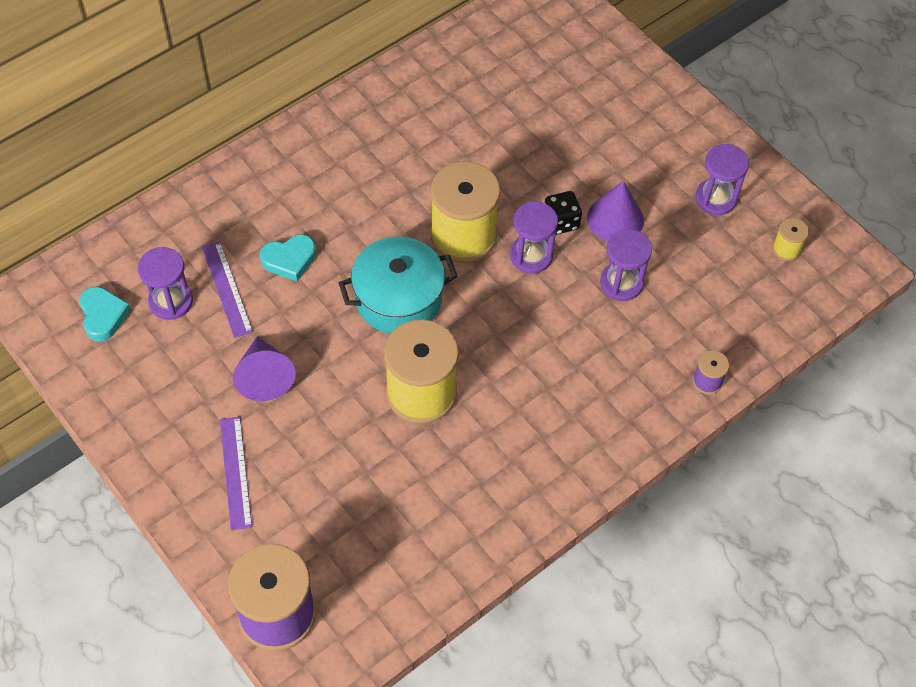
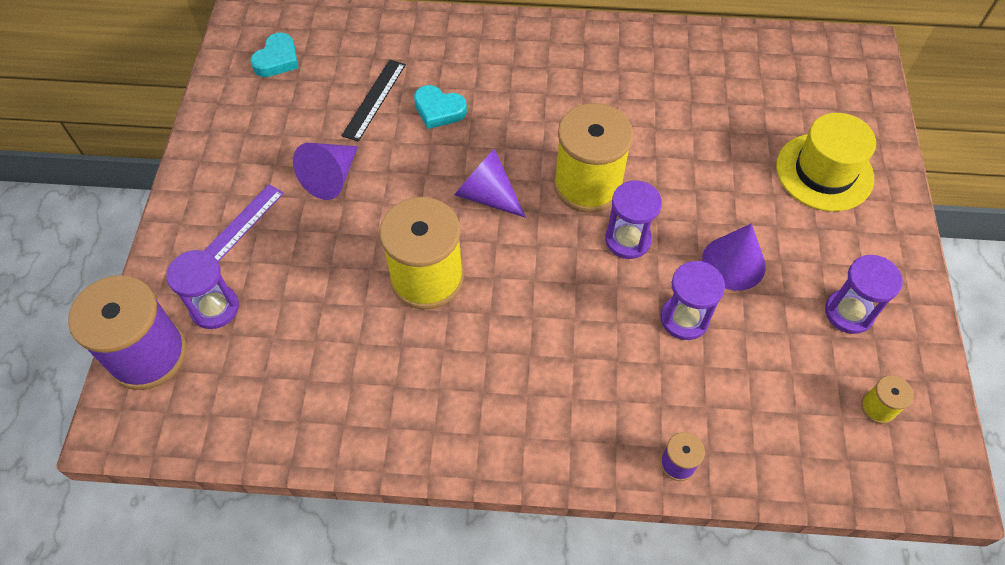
camera: 45 degrees right, 0 degrees up
purple hourglass [138,247,193,320] -> purple hourglass moved to [166,250,239,329]
purple ruler [202,241,253,338] -> black ruler [342,60,406,142]
turquoise pot [339,237,458,334] -> purple cone [454,149,526,218]
black dice [545,191,582,235] -> none
none -> yellow hat [776,113,876,211]

